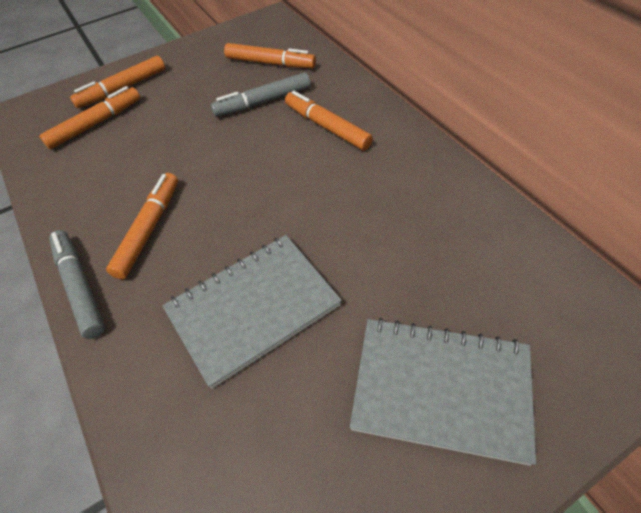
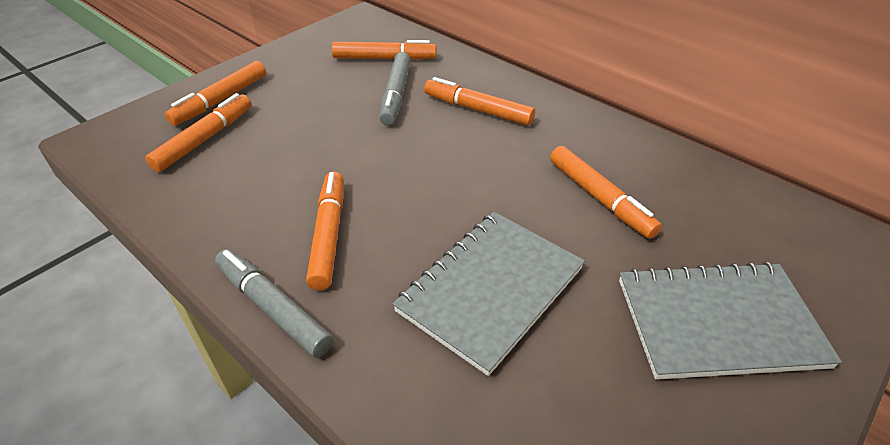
camera: 20 degrees left, 10 degrees down
grey marker [211,72,310,117] -> grey marker turned 45 degrees counterclockwise [379,52,411,125]
none -> orange marker [550,146,662,239]

